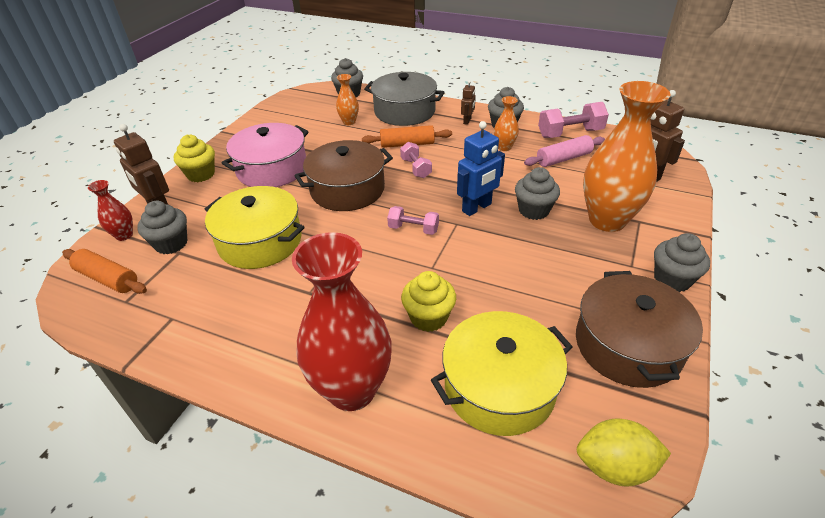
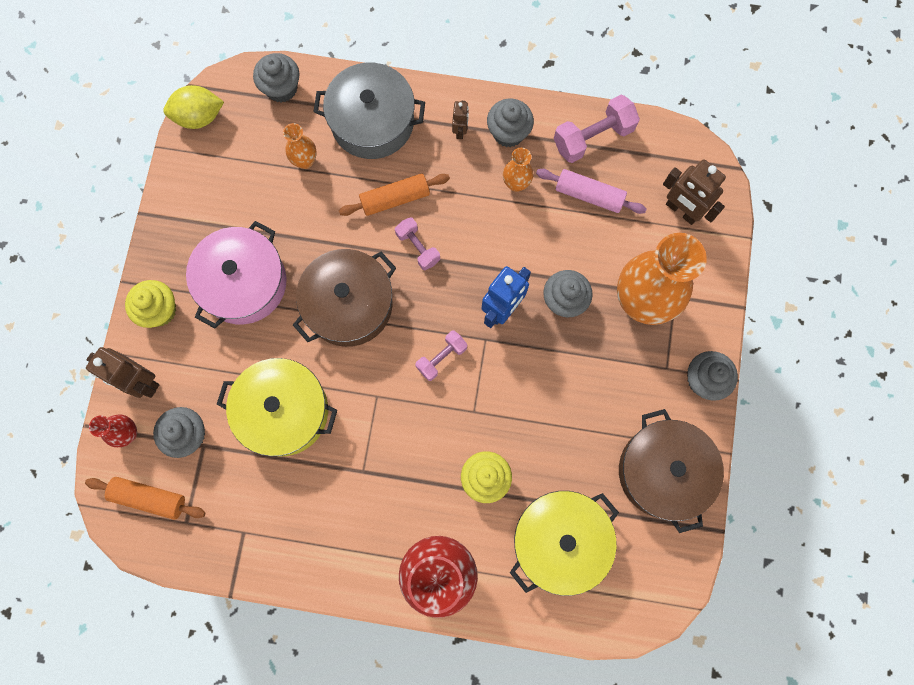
camera: 15 degrees left, 35 degrees up
pink dumbbell [387,206,439,235] -> pink dumbbell turned 45 degrees counterclockwise [415,330,467,381]
pink rolling pin [524,135,605,167] -> pink rolling pin turned 60 degrees clockwise [536,169,647,214]
yellow lemon [577,418,671,487] -> yellow lemon moved to [163,85,224,129]

